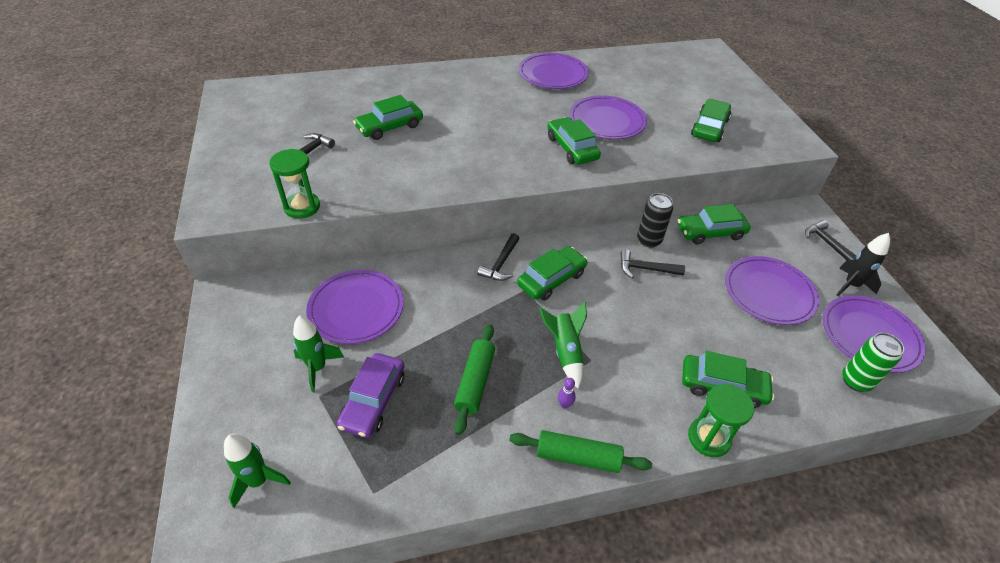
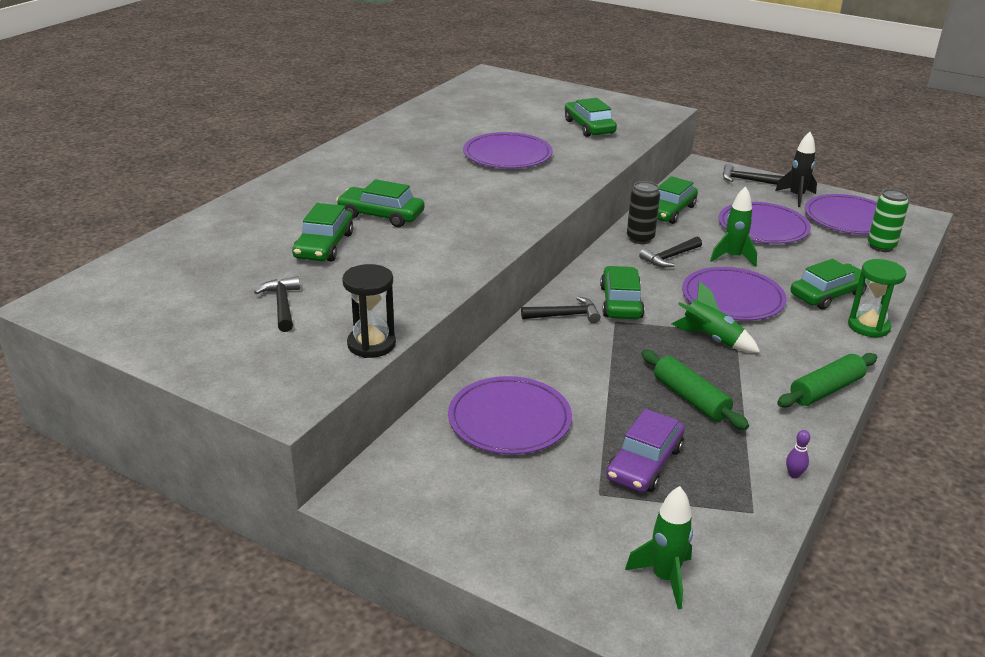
camera: 45 degrees left, 15 degrees down
green hourglass [269,149,320,219] -> black hourglass [342,264,396,358]
green rocket [293,315,344,392] -> green rocket moved to [710,186,757,267]
purple car [337,353,405,438] -> purple car turned 60 degrees clockwise [606,409,685,492]
black hammer [477,233,520,281] -> black hammer turned 75 degrees counterclockwise [521,297,601,323]
purple plate [518,53,589,89] -> purple plate moved to [682,267,787,321]
green car [548,117,601,164] -> green car moved to [336,179,425,227]
purple bowling pin [558,378,575,408] -> purple bowling pin moved to [786,430,810,479]

